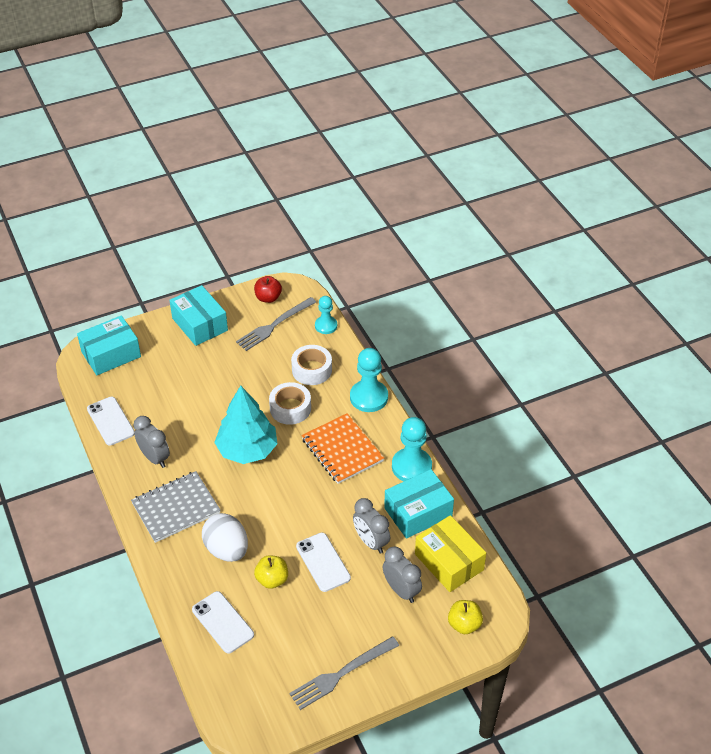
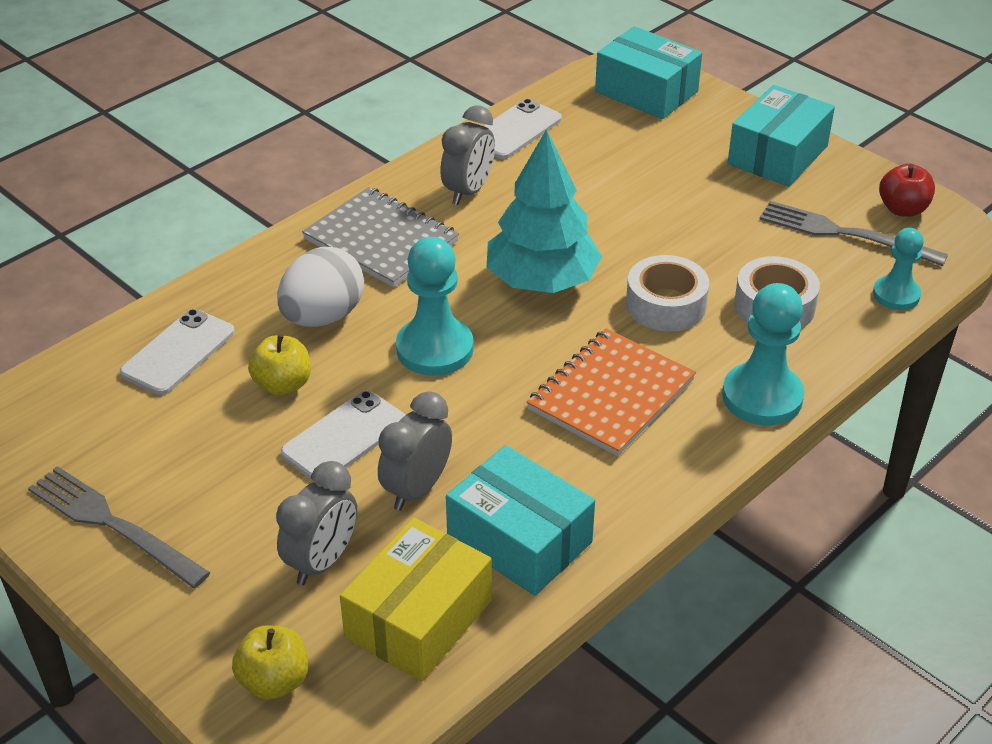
camera: 70 degrees right, 5 degrees down
turquoise pawn [392,417,432,481] -> turquoise pawn moved to [396,237,474,376]

